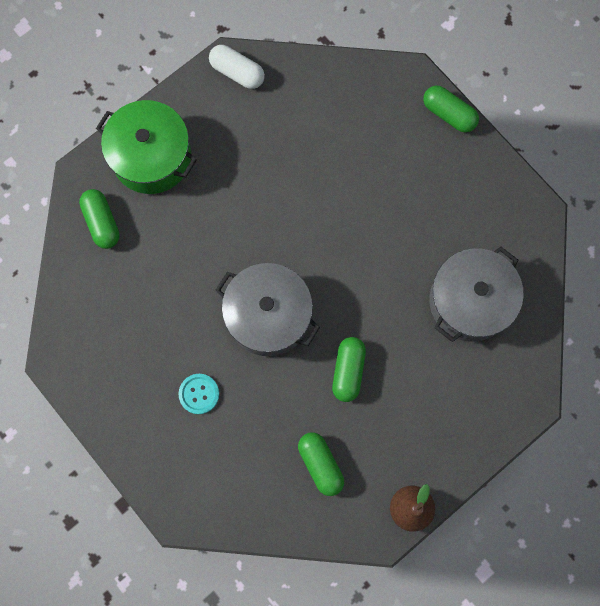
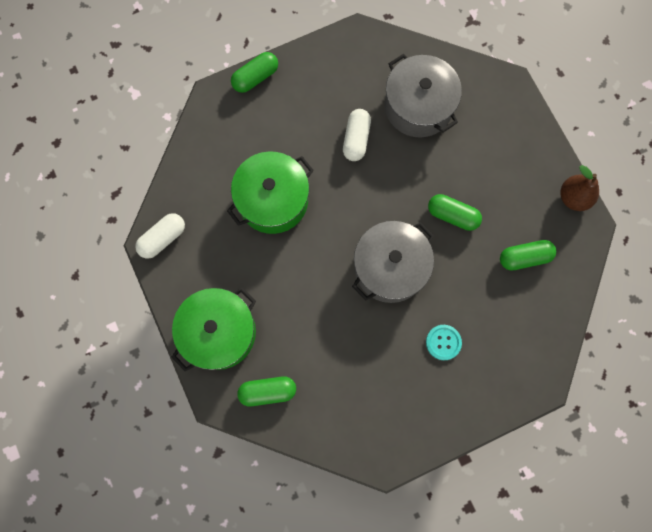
camera: 75 degrees left, 0 degrees up
none -> green pot [227,152,314,234]
none -> white capsule [343,109,371,161]

